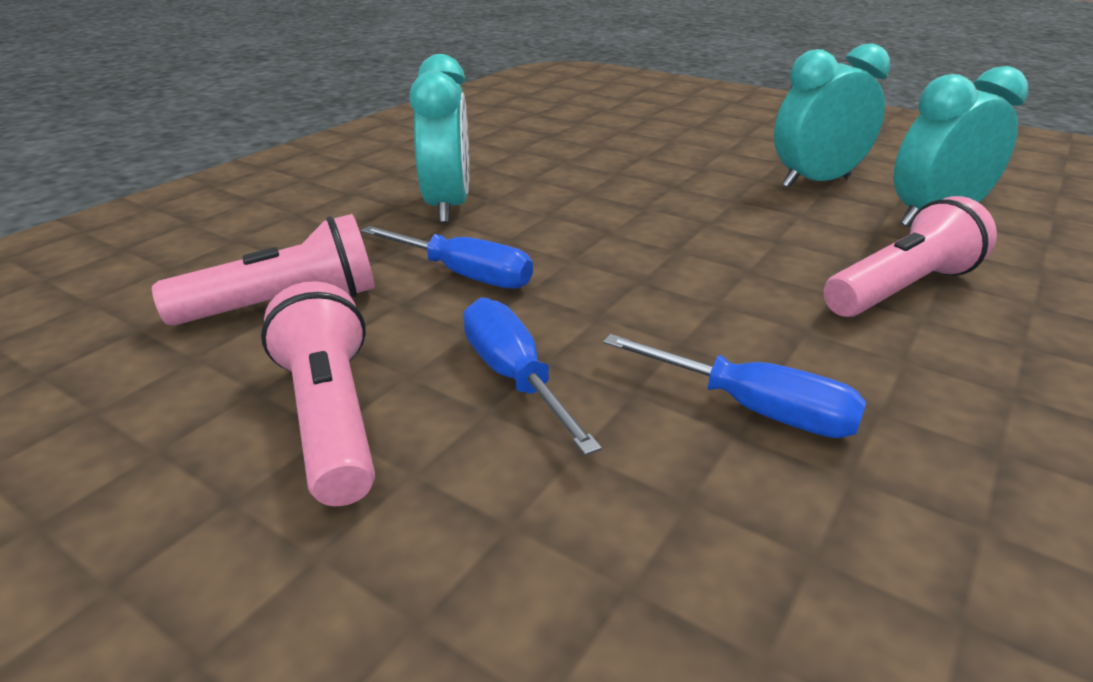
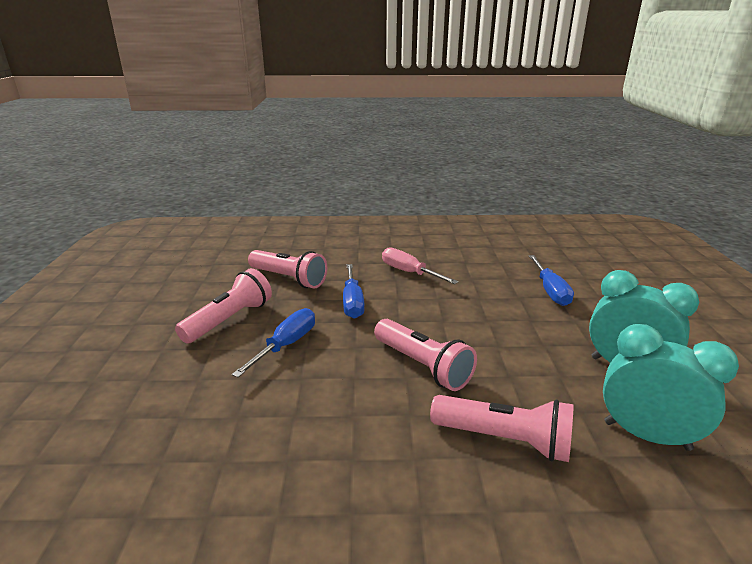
camera: 55 degrees right, 5 degrees down
turquoise clock [409,54,469,223] -> pink screwdriver [382,247,458,284]
blue screwdriver [603,334,867,438] -> blue screwdriver moved to [529,255,574,306]
none -> pink flashlight [374,319,477,391]

